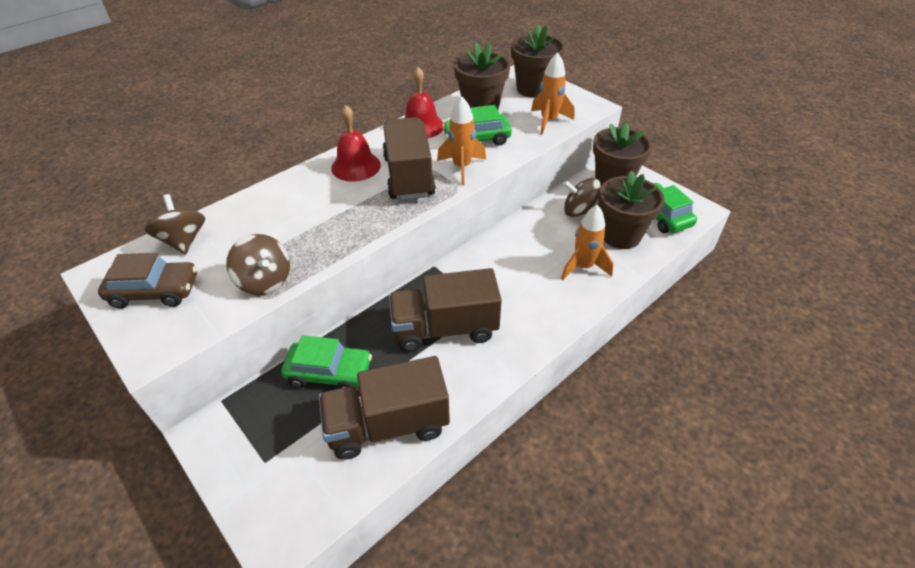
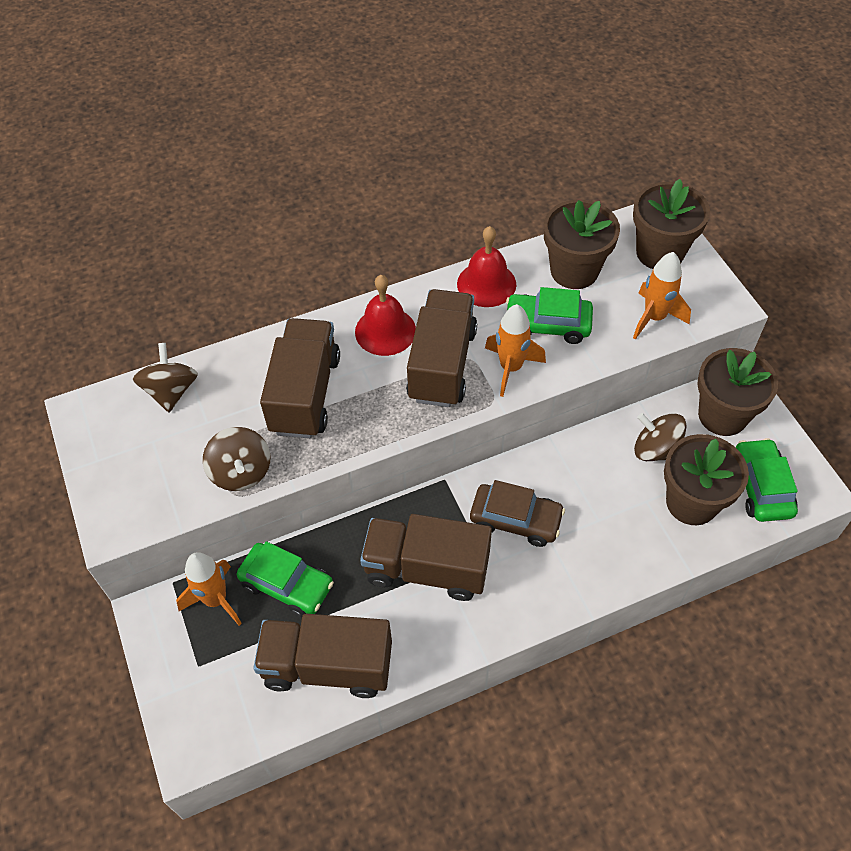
camera: 20 degrees right, 10 degrees up
brown car [98,253,197,309] -> brown car moved to [470,480,565,547]
orange rocket [561,205,613,280] -> orange rocket moved to [176,552,242,626]
none -> brown truck [260,318,340,438]

